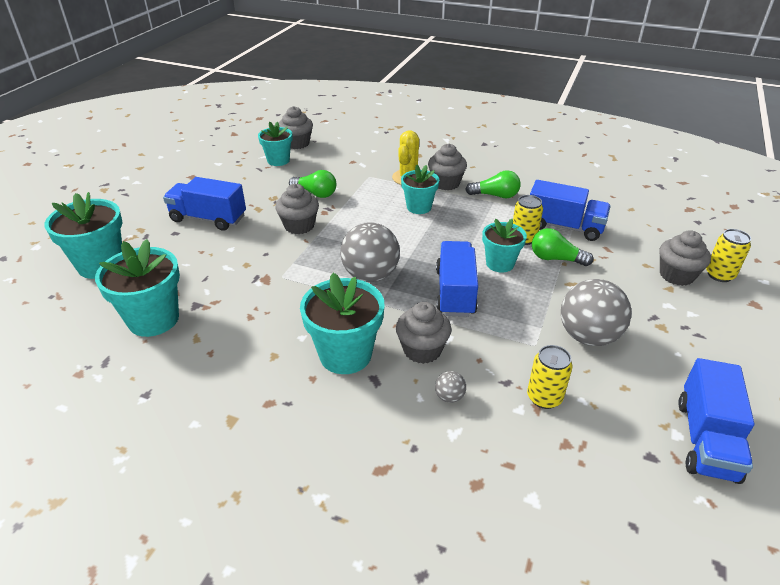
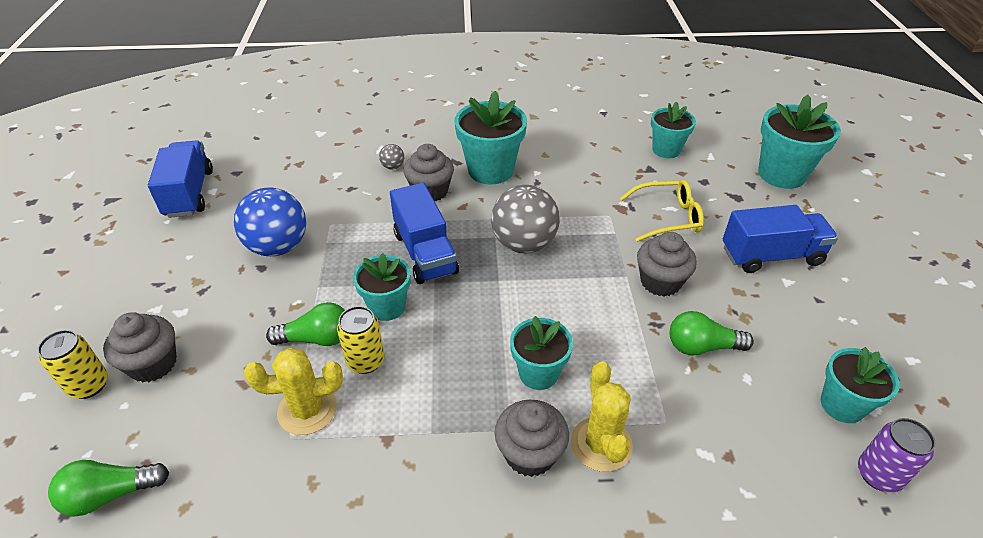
camera: 155 degrees right, 5 degrees up
turquoise flower pot [95,239,180,337] -> turquoise flower pot [651,102,696,158], size x0.64
grey cupcake [279,106,313,149] -> purple can [858,418,936,492]
green light bulb [465,170,521,199] -> green light bulb moved to [48,460,169,516]
yellow can [527,345,573,409] -> none
blue truck [530,180,611,241] -> yellow cactus [244,348,343,435]
grey ball [561,279,632,346] -> blue ball [234,187,306,256]
none -> yellow glasses [620,180,704,242]

